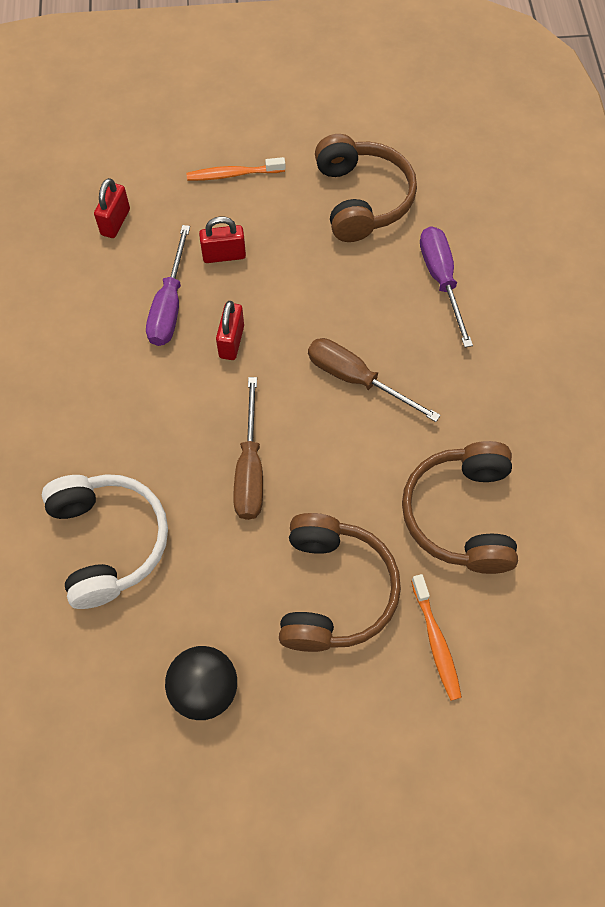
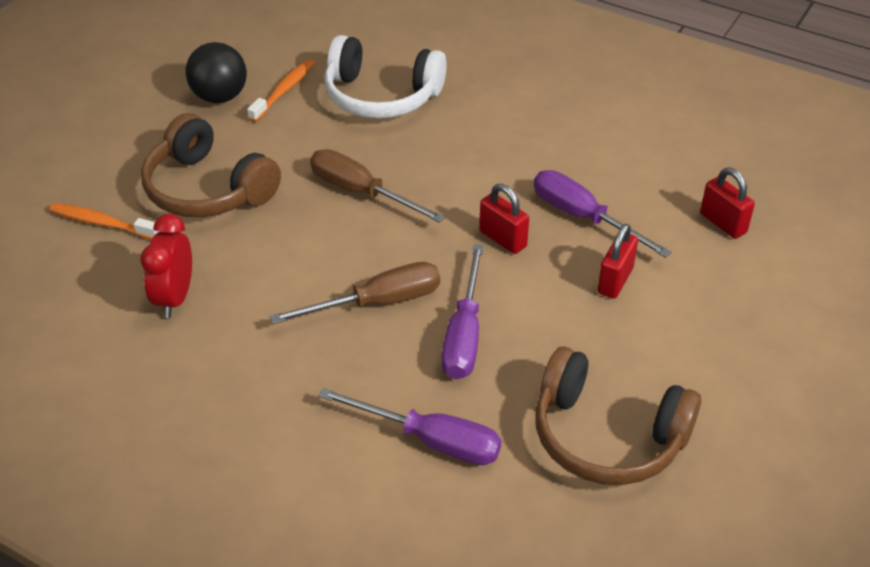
camera: 125 degrees right, 20 degrees down
orange toothbrush [186,157,285,181] -> orange toothbrush moved to [247,59,315,122]
brown headphones [402,441,518,574] -> red clock [140,214,192,318]
none -> purple screwdriver [442,244,484,379]

